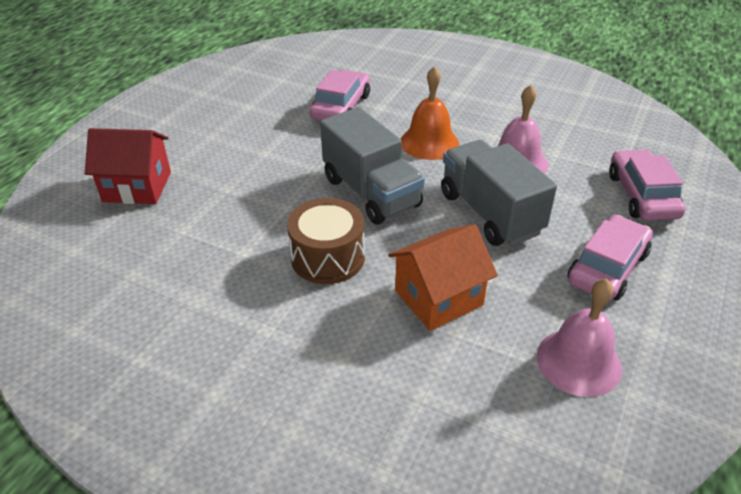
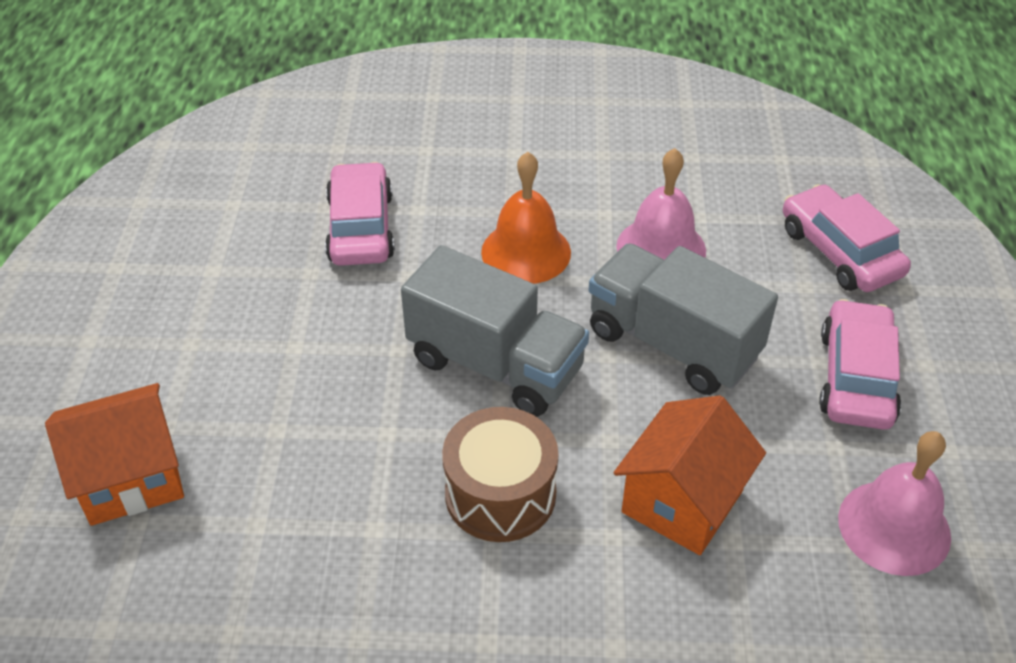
camera: 25 degrees left, 5 degrees up
red house [85,128,171,204] -> orange house [45,383,184,526]

